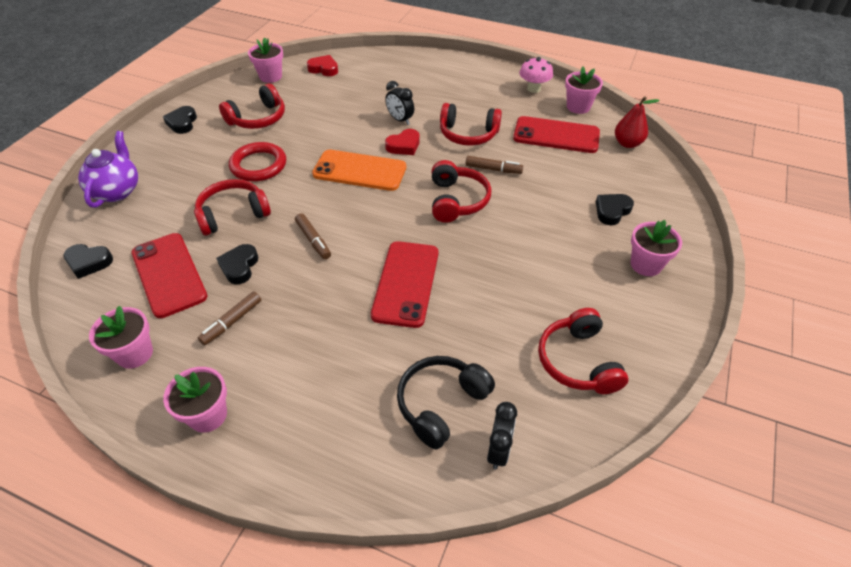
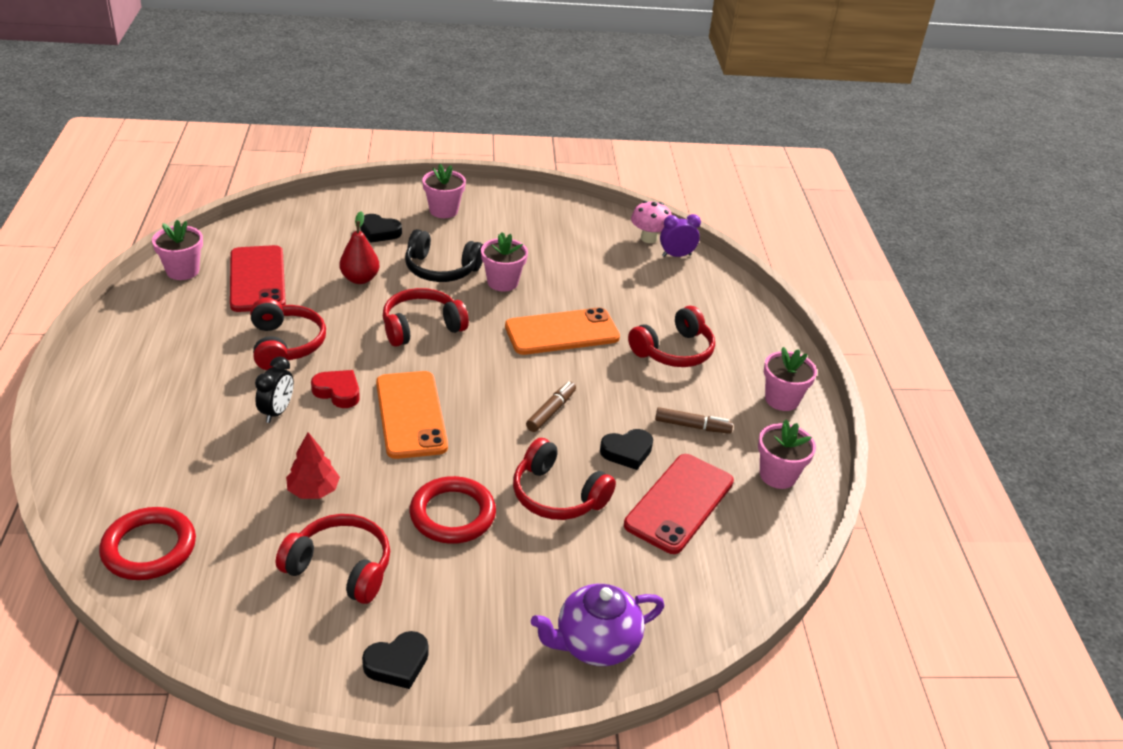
camera: 120 degrees left, 10 degrees down
black heart [63,244,113,279] -> none
pink flower pot [248,37,283,83] -> pink flower pot moved to [481,232,528,292]
red heart [307,55,338,76] -> red ring [99,507,196,580]
red phone [371,241,438,328] -> orange phone [505,307,620,355]
black headphones [397,356,495,449] -> black headphones moved to [405,229,483,282]
brown marker [466,156,523,174] -> none
black clock [487,402,517,470] -> purple clock [660,214,701,257]
pink mushroom [520,57,553,93] -> pink mushroom moved to [631,201,672,243]
red headphones [538,308,628,394] -> red headphones moved to [628,306,715,367]
red pear [615,96,660,148] -> red pear moved to [340,211,380,284]
none -> red tree [286,432,340,499]

